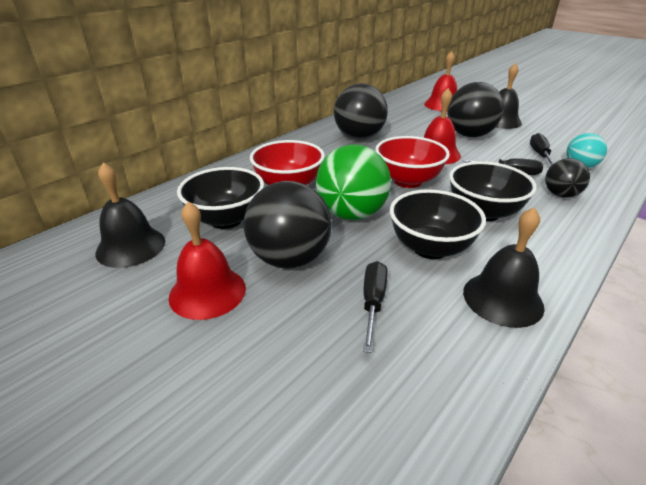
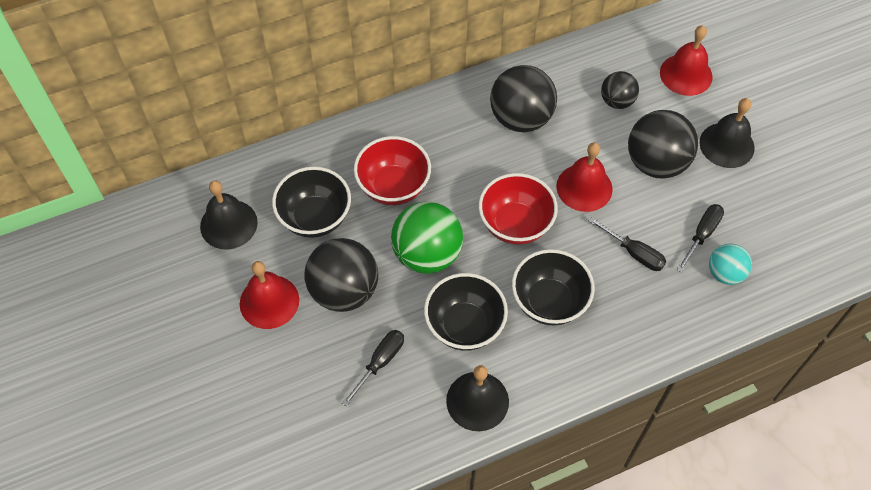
camera: 25 degrees right, 25 degrees up
black ball [545,158,590,198] -> black ball moved to [601,71,639,109]

